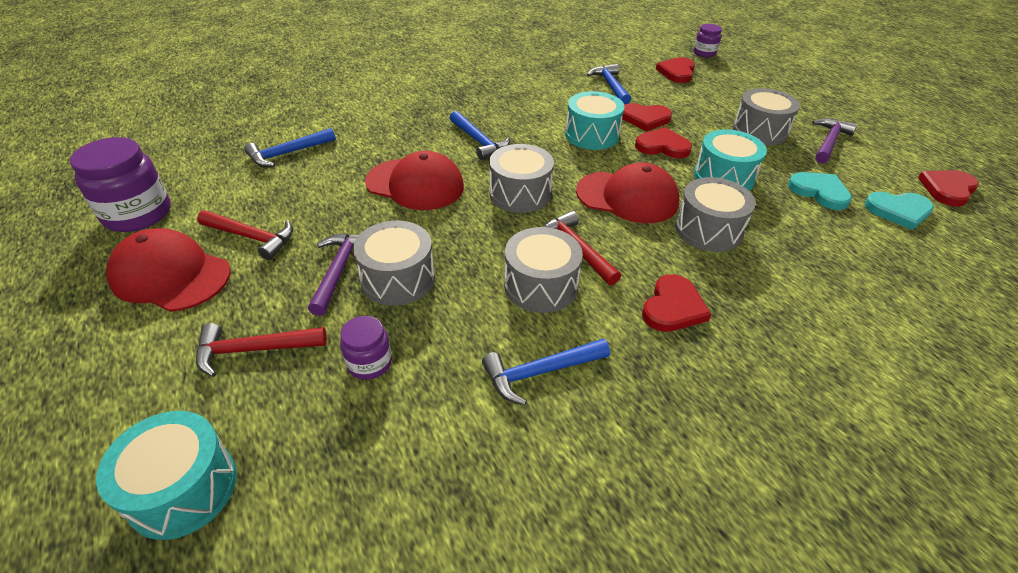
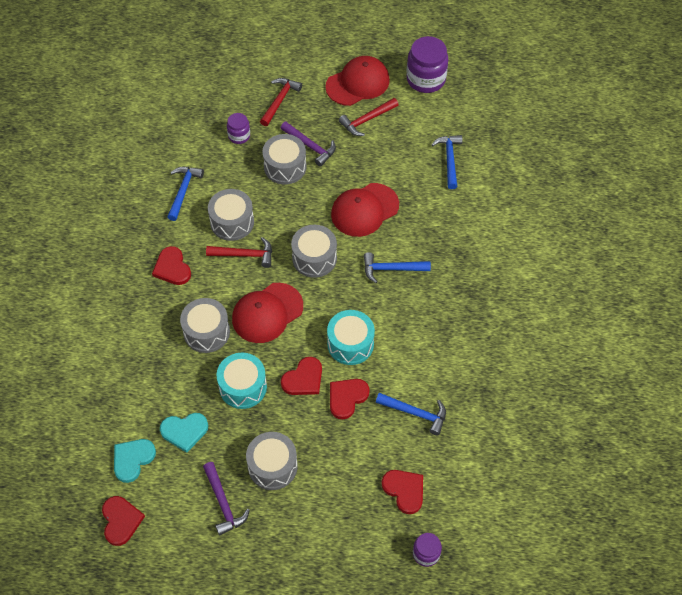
camera: 125 degrees right, 15 degrees up
turquoise drum [96,411,237,540] -> none

